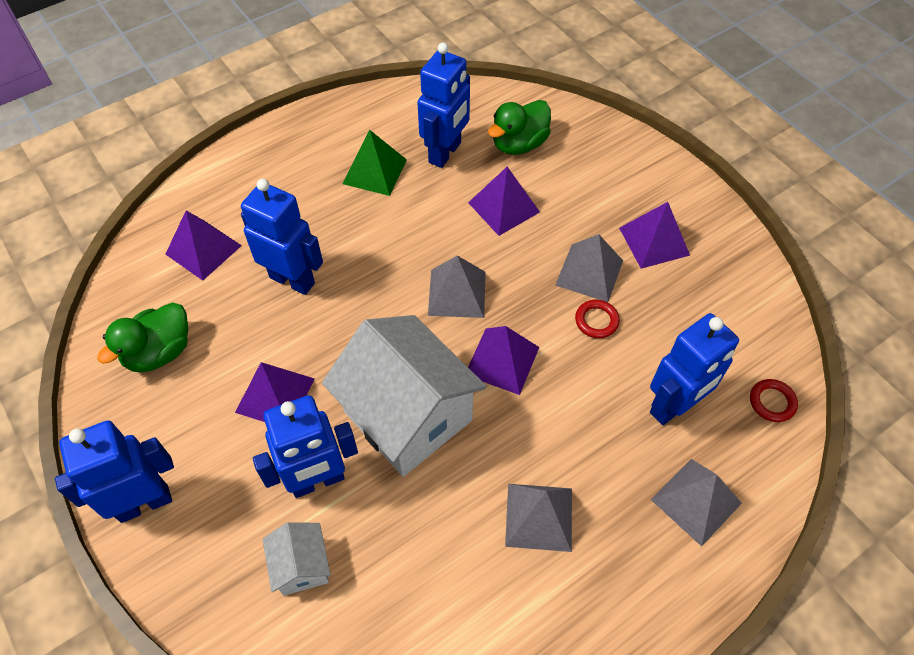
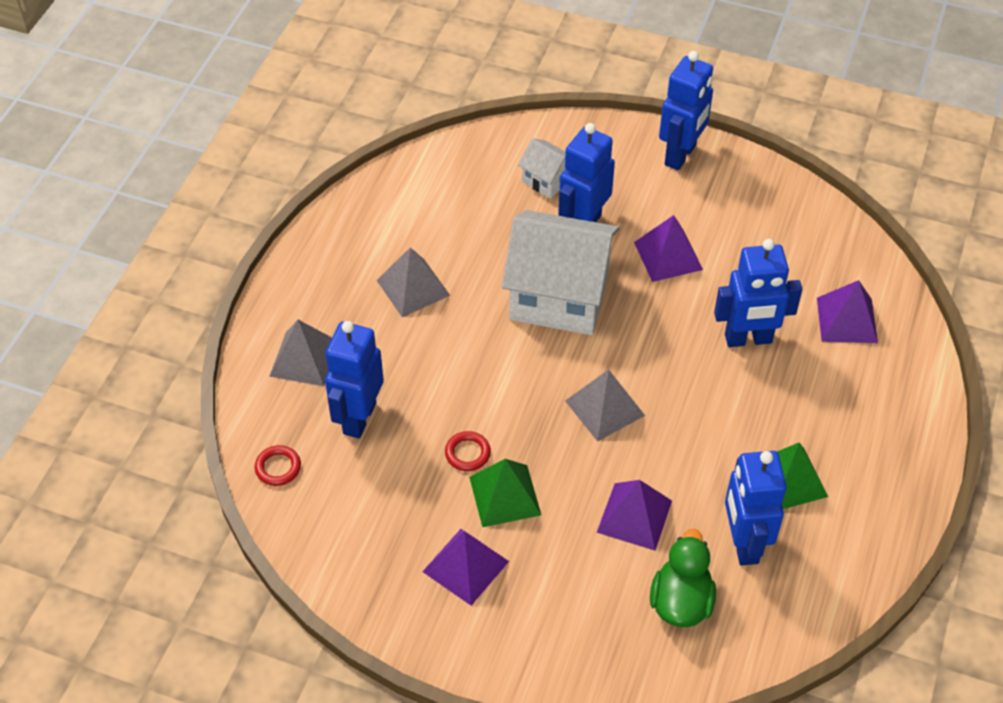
camera: 145 degrees right, 5 degrees down
green duck [97,302,188,373] -> none
purple pyramid [468,326,539,395] -> none
grey pyramid [555,234,623,302] -> green pyramid [469,459,541,527]

